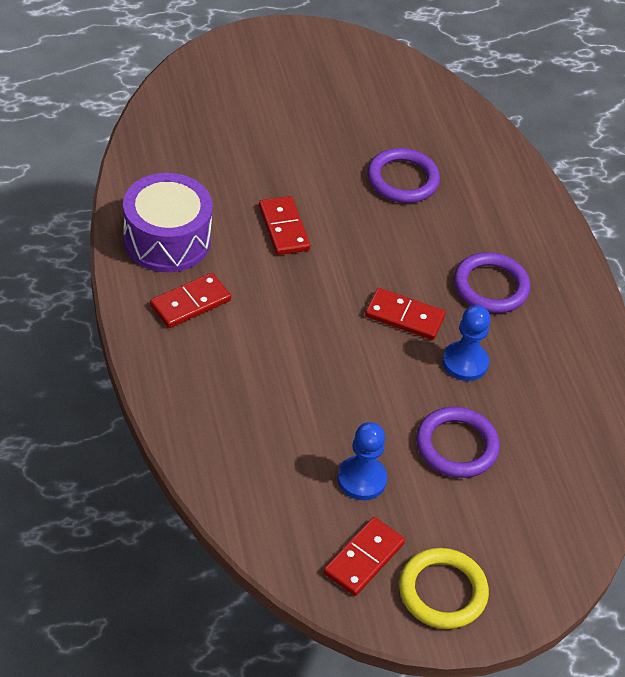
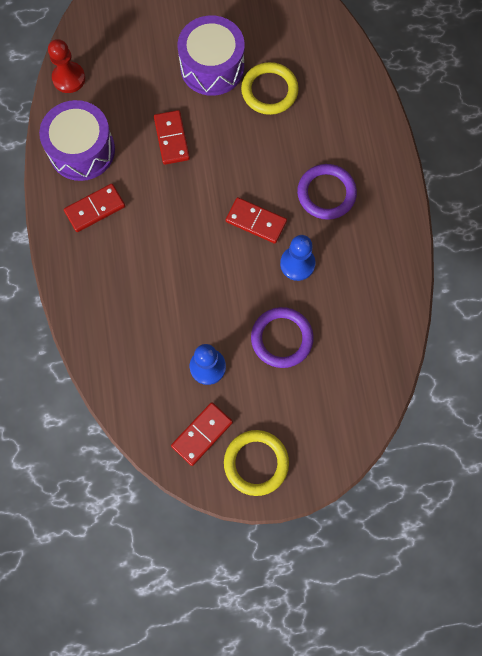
camera: 10 degrees right, 25 degrees up
purple ring [367,148,440,203] -> yellow ring [241,62,299,115]
none -> red pawn [48,39,85,93]
none -> purple drum [177,16,245,96]

